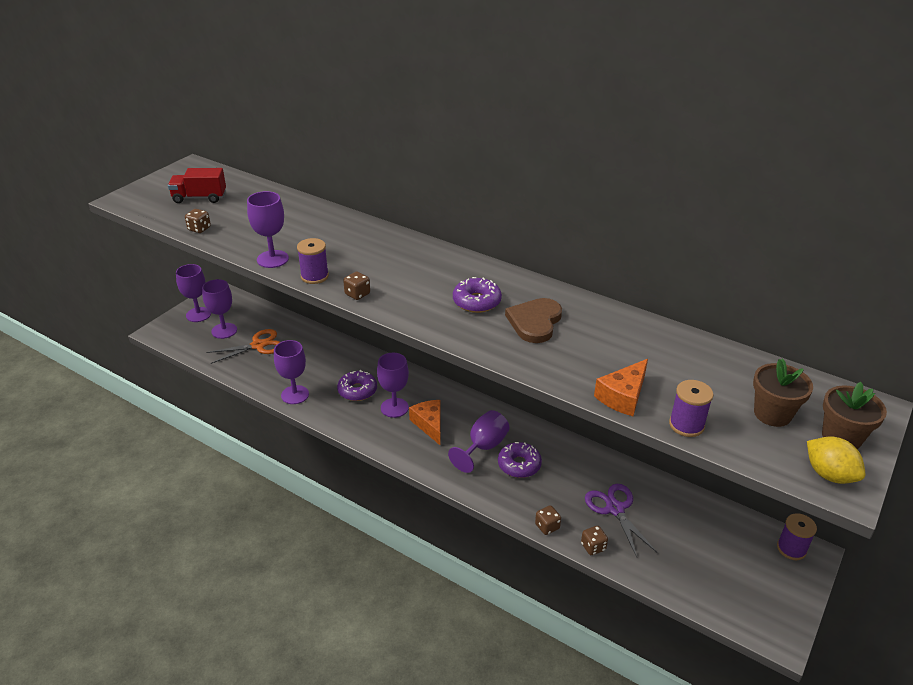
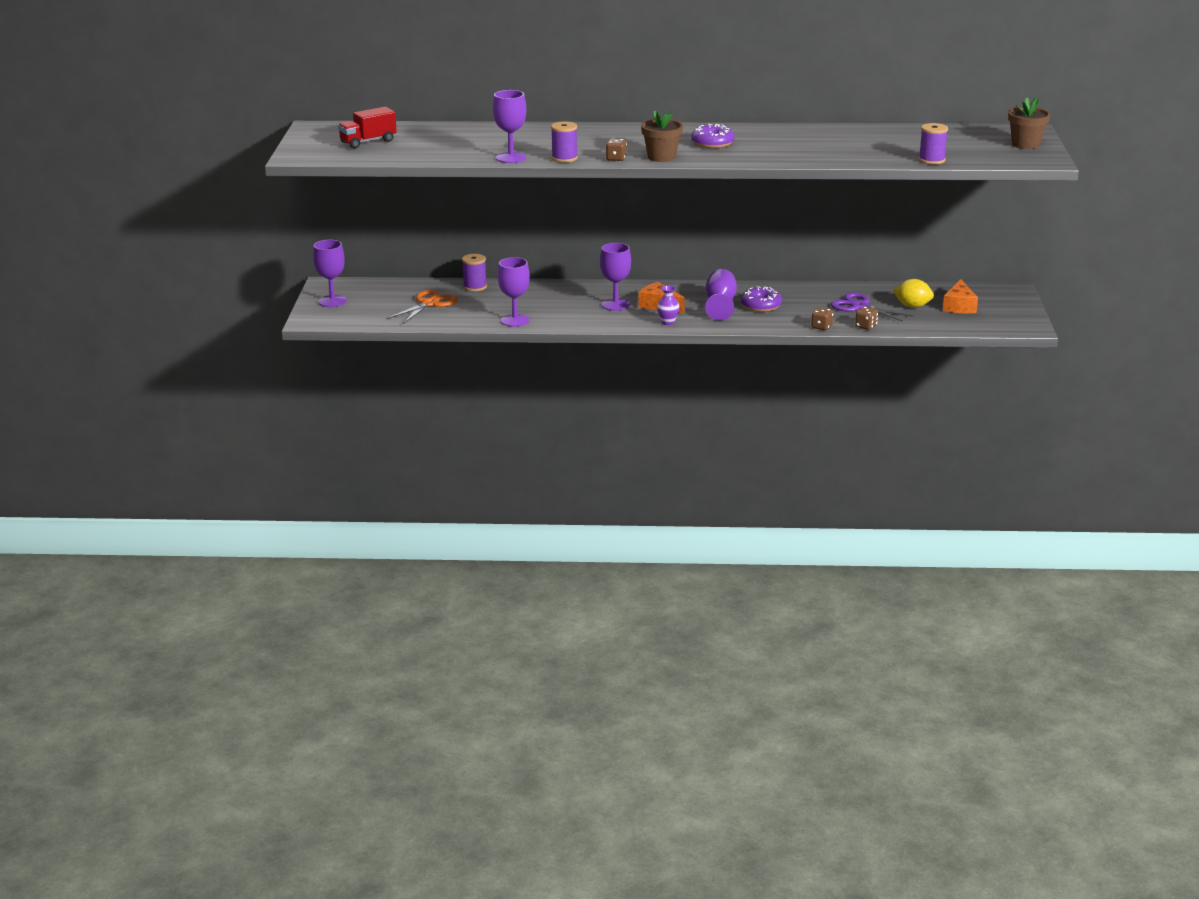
camera: 30 degrees left, 10 degrees down
brown dice [185,209,211,233] -> none
purple goblet [202,279,237,339] -> none
purple donut [337,370,377,401] -> none
brown heart [505,298,562,343] -> none
orange cheese [594,359,648,416] -> orange cheese moved to [943,279,978,313]
brown flower pot [753,358,813,427] -> brown flower pot moved to [641,110,683,162]
purple spool [777,513,817,560] -> purple spool moved to [462,254,487,291]
yellow lemon [807,436,866,484] -> yellow lemon moved to [893,279,934,308]
none -> purple vase [657,286,680,325]

